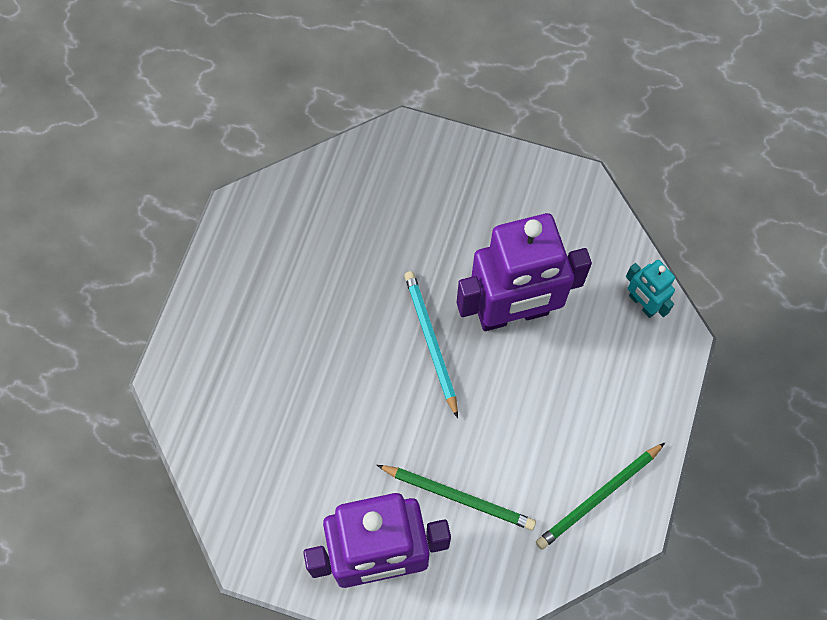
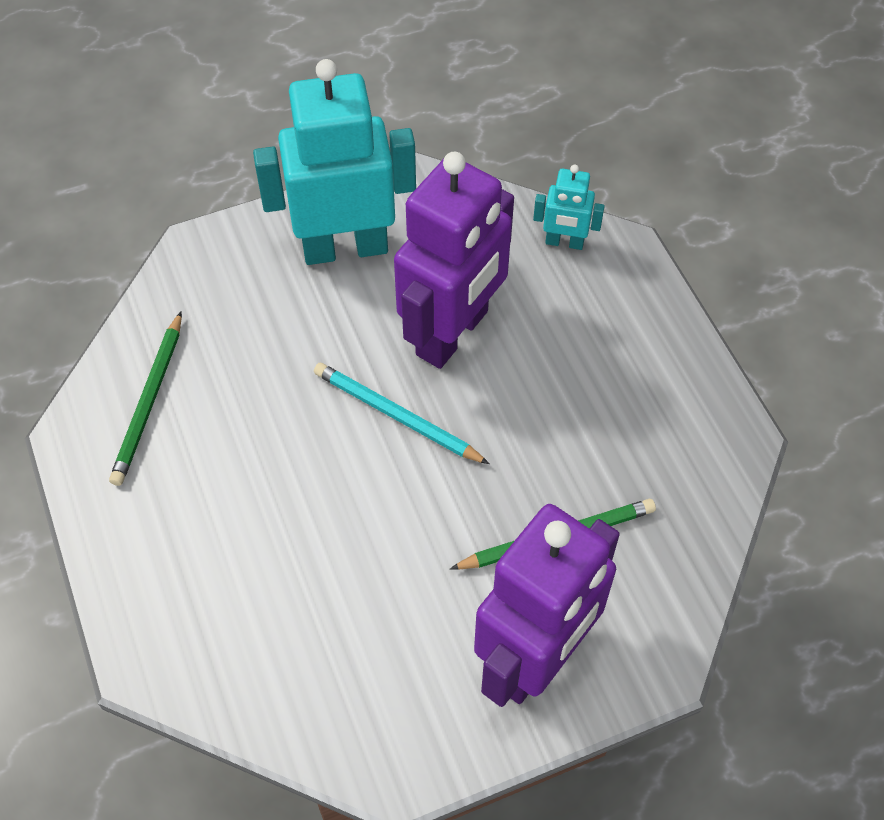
camera: 40 degrees left, 10 degrees down
green pencil [536,443,665,549] -> green pencil moved to [109,311,182,486]
none -> turquoise robot [253,59,416,265]

